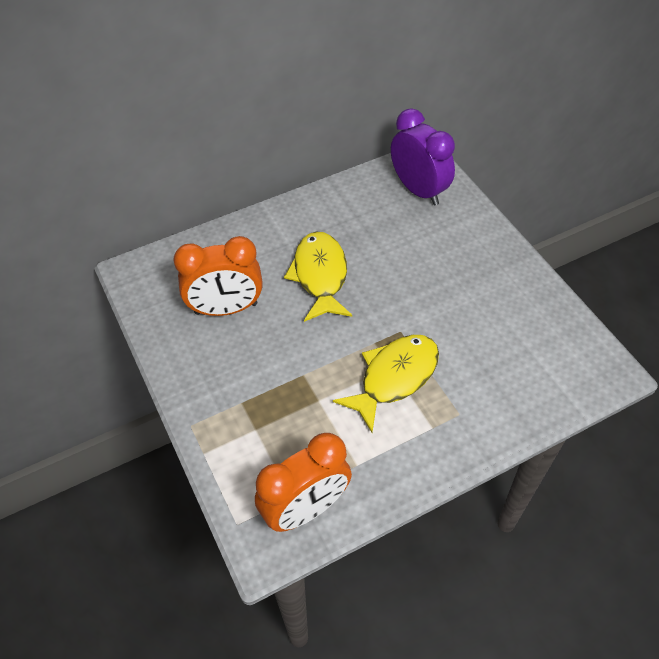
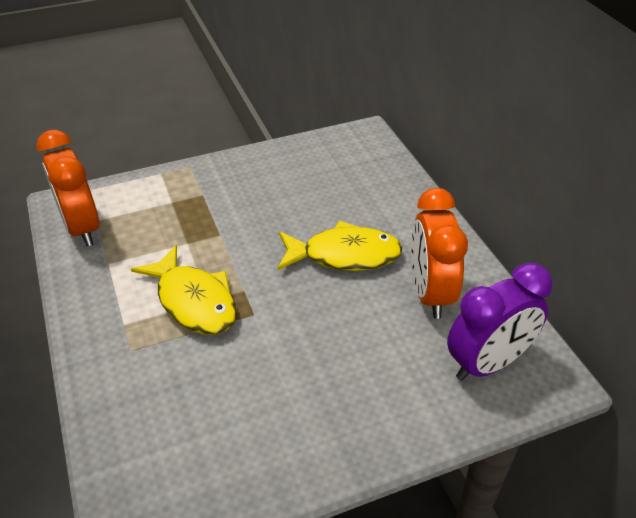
camera: 95 degrees right, 10 degrees down
orange clock [173,236,263,316] -> orange clock moved to [411,188,468,319]

